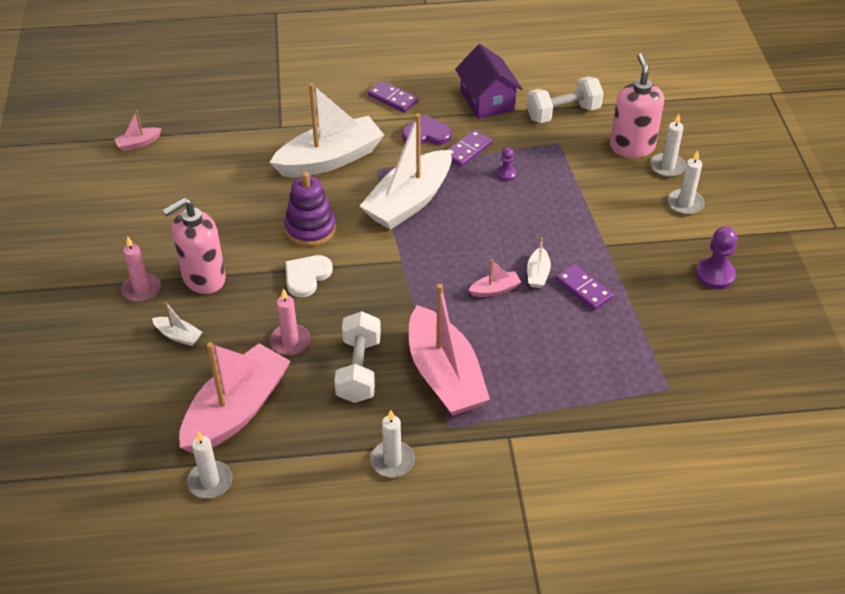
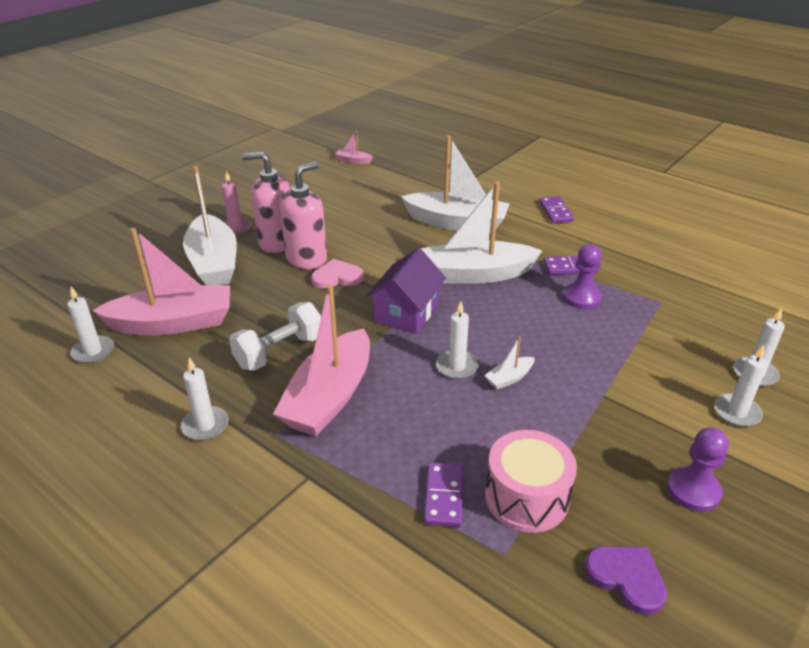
camera: 45 degrees right, 10 degrees down
white boat [152,302,202,346] -> white boat [183,166,237,285], size x2.42
pink candle [270,288,310,355] -> none
purple stacking toy [284,171,336,247] -> none
white heart [285,255,333,297] -> pink heart [311,259,364,289]
purple heart [402,115,452,145] -> purple heart moved to [584,546,667,615]
purple house [455,44,523,119] -> purple house moved to [366,248,446,334]
pink boat [469,259,521,297] -> white candle [436,301,478,379]
purple pawn [496,147,517,181] -> purple pawn [563,244,602,309], size x1.77
white dumbbell [526,76,603,123] -> none
purple domino [556,264,613,310] -> purple domino moved to [424,462,464,527]
pink soap dispenser [610,53,664,158] -> pink soap dispenser moved to [280,162,327,269]
none -> pink drum [485,430,577,533]

